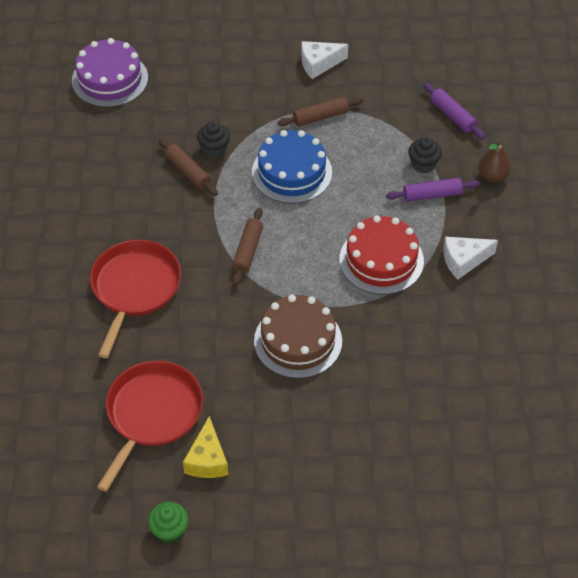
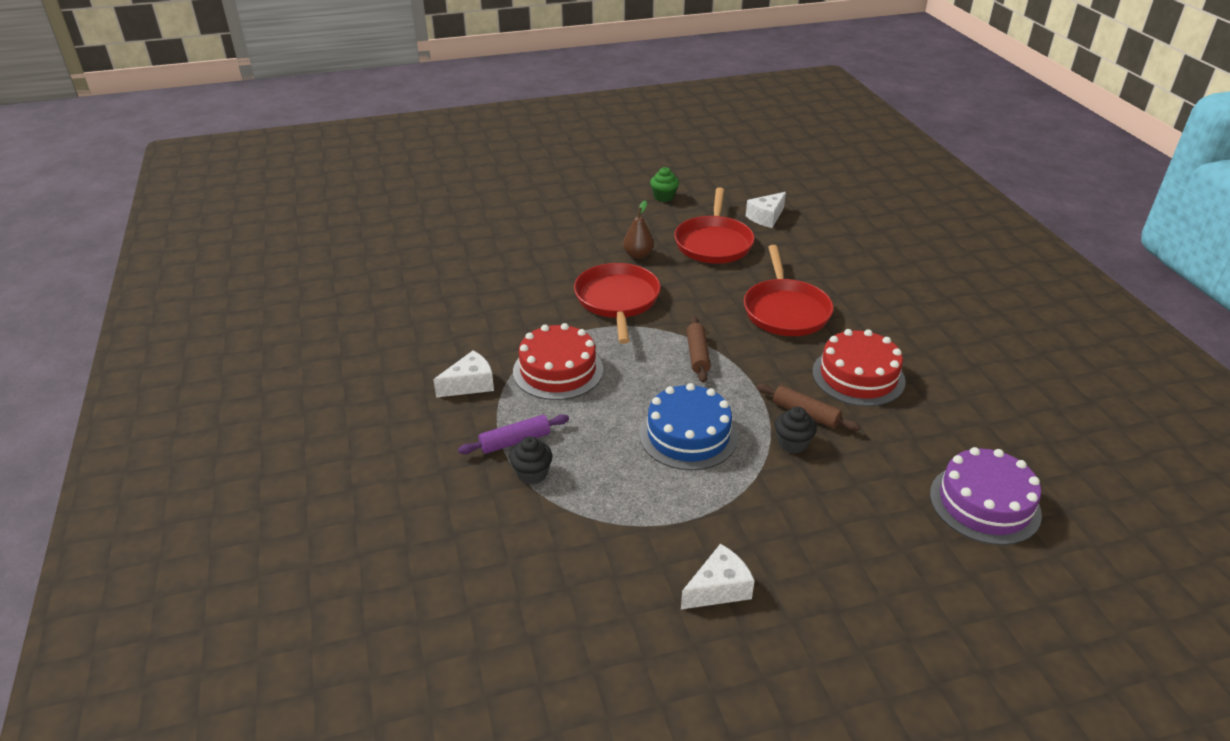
camera: 165 degrees right, 15 degrees down
yellow cheese [183,416,228,478] -> none
brown cake [254,295,342,378] -> red pan [574,263,661,344]
brown rolling pin [278,97,364,126] -> none
purple rolling pin [423,83,485,139] -> none
brown pear [478,139,511,183] -> brown pear moved to [623,200,654,259]
none -> white cheese [746,192,786,228]
none -> red cake [812,329,906,406]

